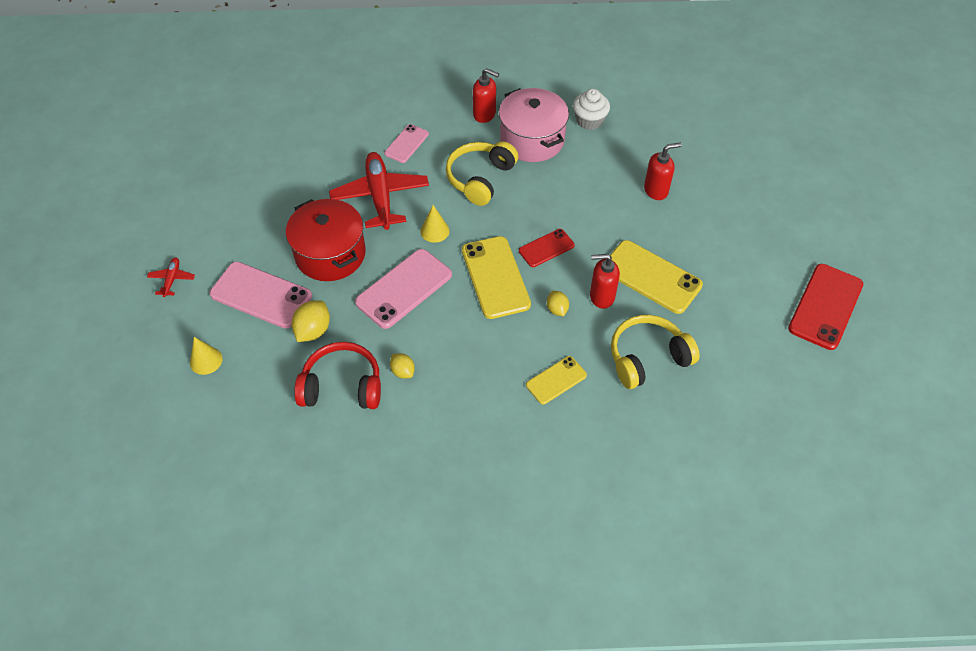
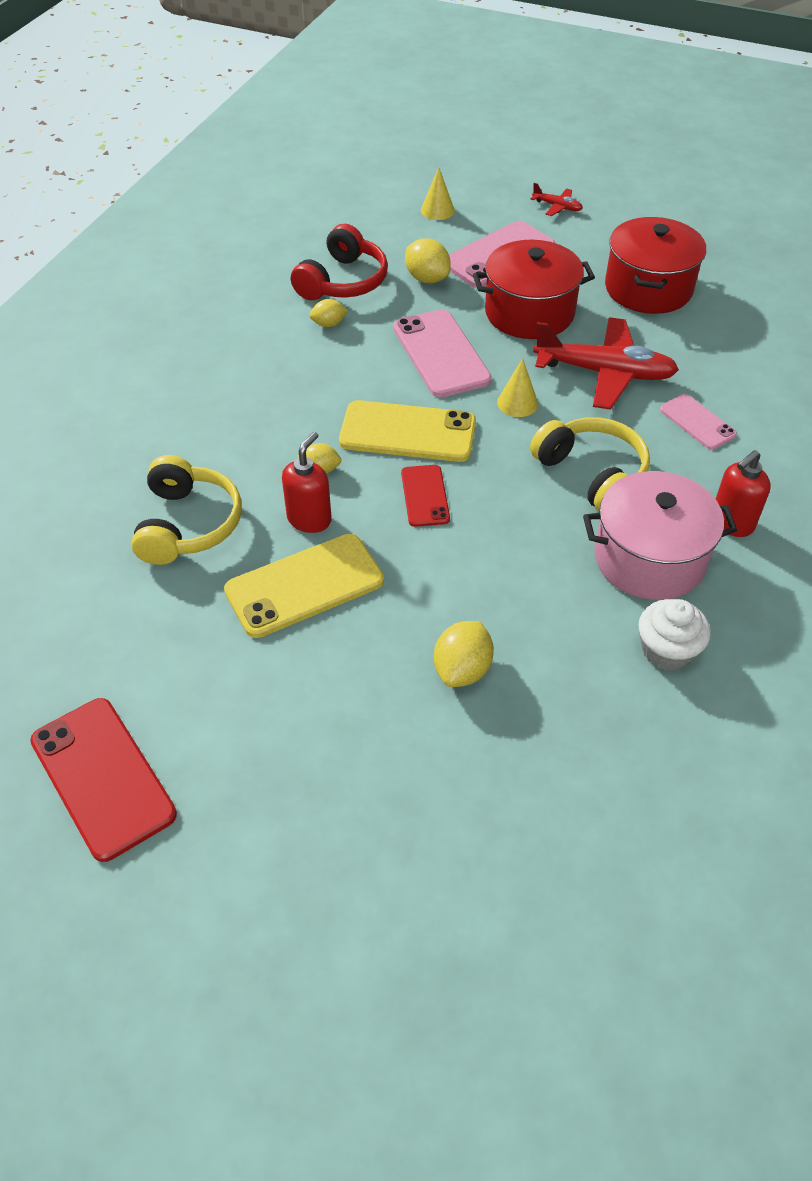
camera: 115 degrees right, 5 degrees down
yellow phone [526,356,587,405] -> none
red soap dispenser [644,143,682,200] -> yellow lemon [434,621,494,687]
none -> red pot [605,217,706,314]

